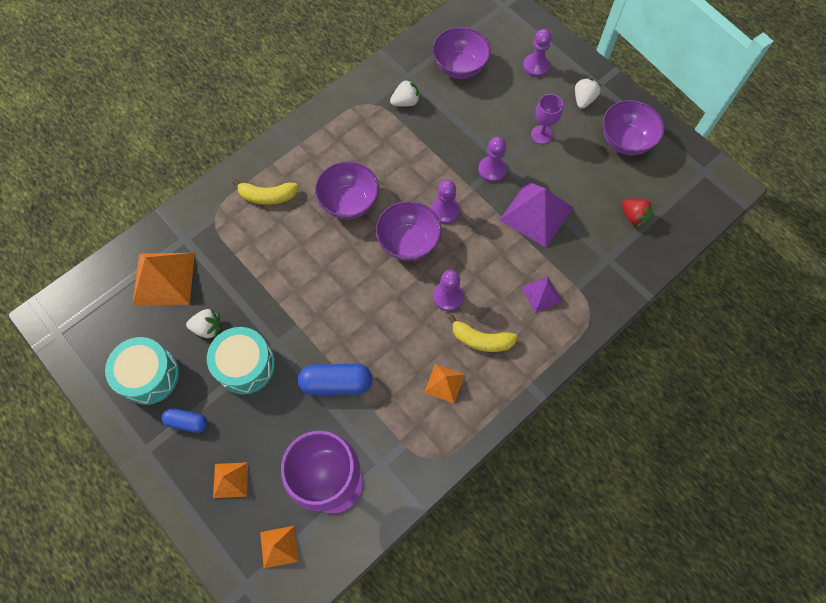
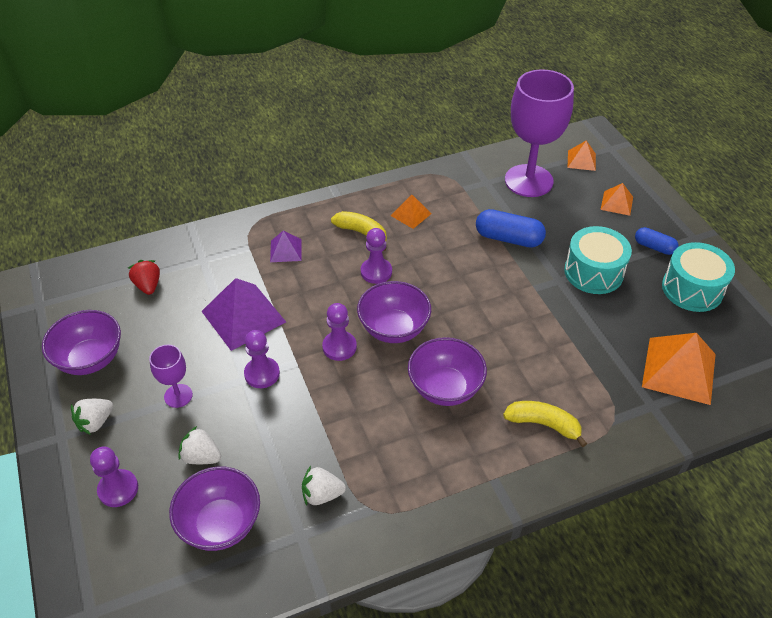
camera: 160 degrees left, 20 degrees down
white strawberry [186,308,222,338] -> white strawberry moved to [178,426,221,464]

